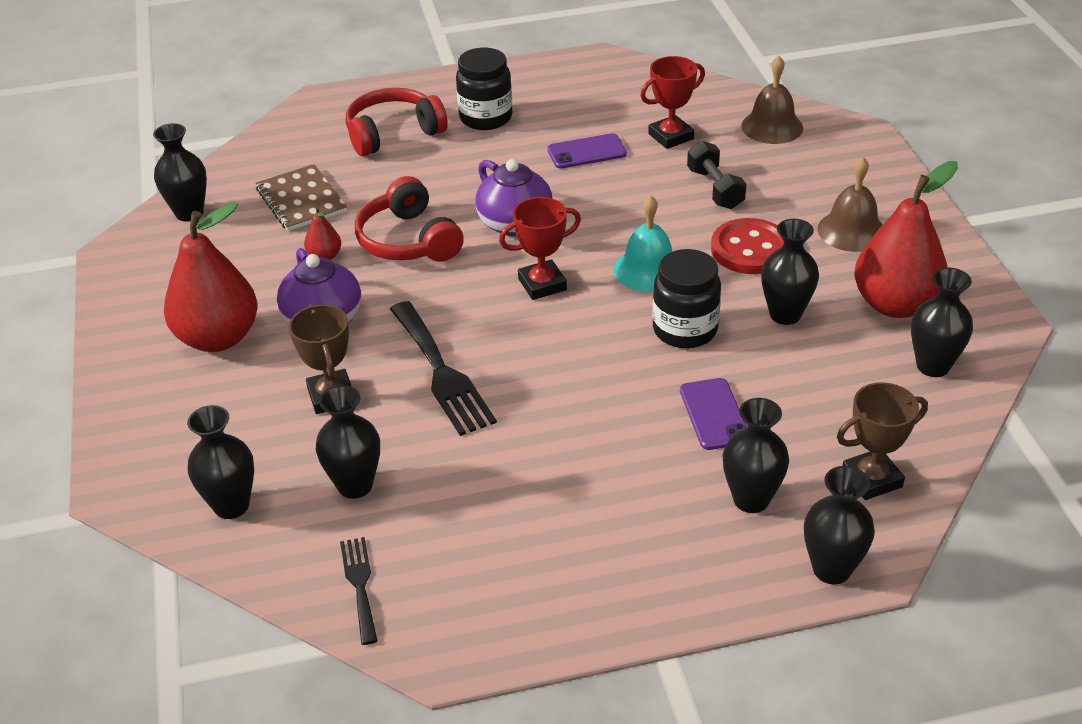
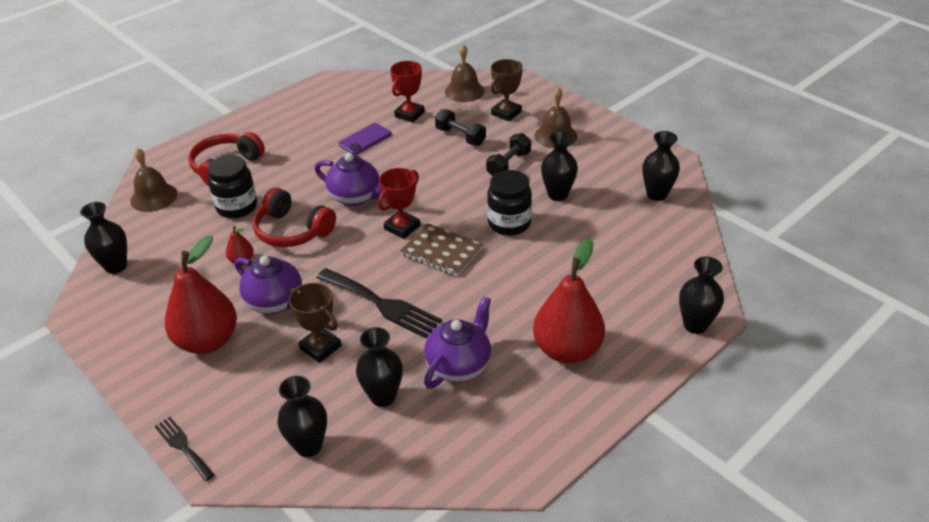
camera: 30 degrees left, 0 degrees up
brown notebook [255,164,347,231] -> brown notebook moved to [400,223,483,276]
black fork [340,537,378,645] -> black fork moved to [154,417,215,481]
black jar [456,48,512,130] -> black jar moved to [208,155,257,218]
turquoise bell [614,195,672,292] -> none
purple phone [680,378,747,450] -> none
red button [711,218,784,274] -> black dumbbell [486,133,531,176]
black vase [723,398,789,513] -> none
brown trophy [837,382,928,500] -> brown trophy moved to [491,59,523,121]
red pear [854,161,958,318] -> red pear moved to [533,238,605,364]
none -> brown bell [130,148,177,212]
none -> purple teapot [424,296,491,389]

